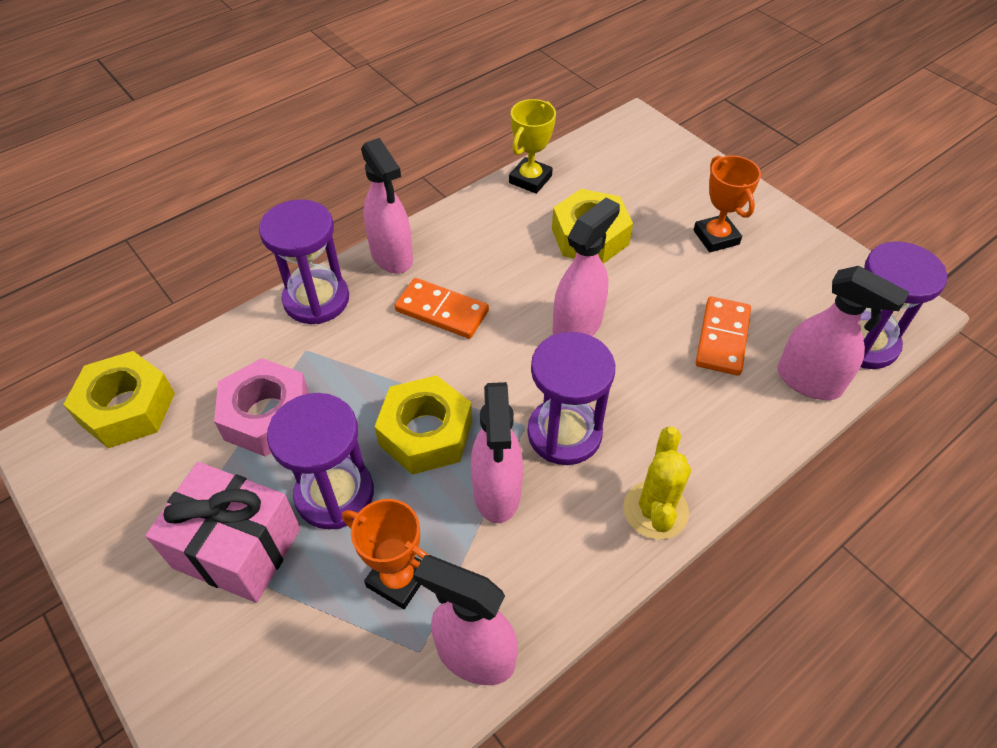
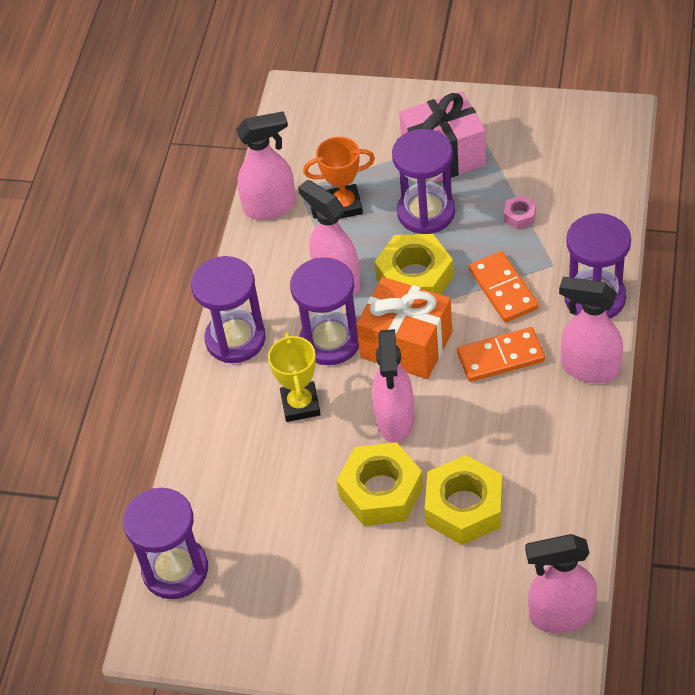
camera: 145 degrees right, 0 degrees up
yellow nut [63,351,175,448] -> yellow nut moved to [337,442,423,526]
pink nut [214,358,309,457] -> pink nut [504,195,536,229], size x0.46
yellow trophy [509,99,556,194] -> yellow trophy moved to [268,332,321,422]
yellow cactus [623,427,691,539] -> purple hourglass [191,256,266,363]
orange trophy [693,155,761,252] -> none
orange domino [696,296,751,375] -> orange domino moved to [469,251,539,322]
pink spray bottle [777,266,909,400] -> pink spray bottle moved to [525,534,597,633]
none -> orange gift [356,277,452,379]

